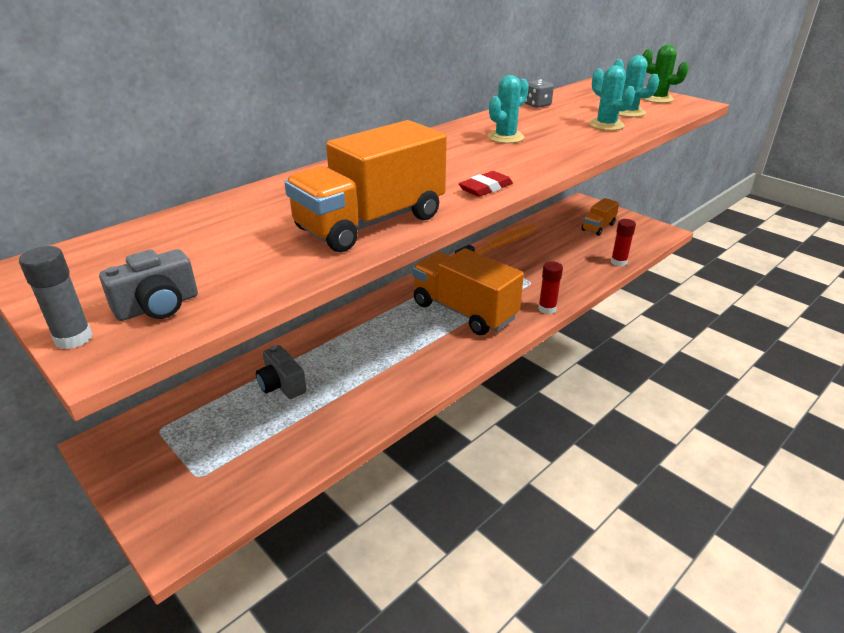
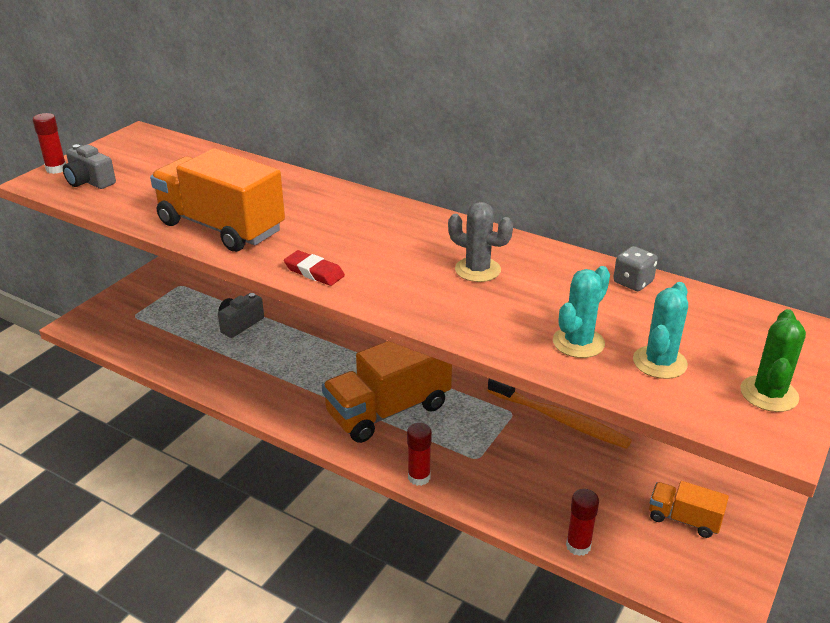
camera: 75 degrees right, 0 degrees up
grey glue stick [19,246,93,349] -> red glue stick [33,113,66,174]
orange truck [412,248,524,335] -> orange truck turned 150 degrees counterclockwise [322,341,452,443]
turquoise cactus [488,75,529,143] -> grey cactus [448,202,513,282]

